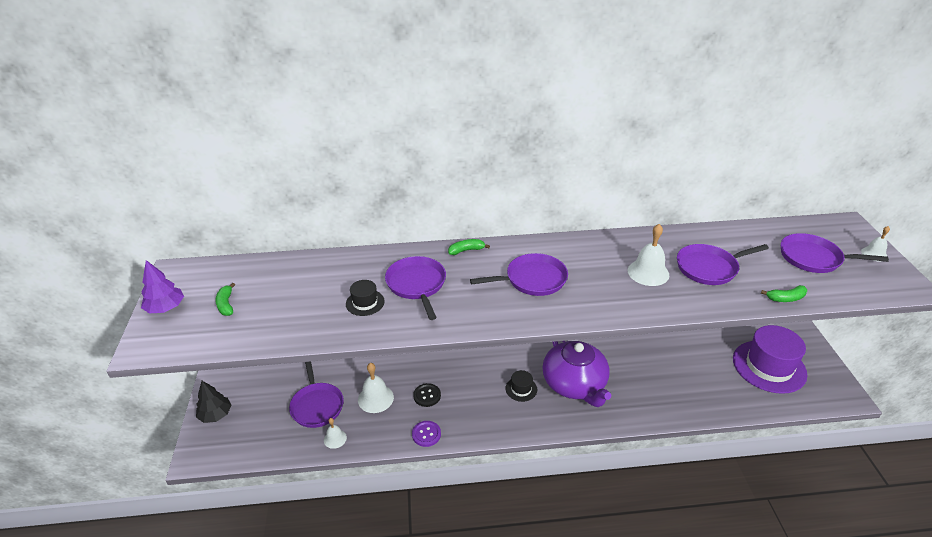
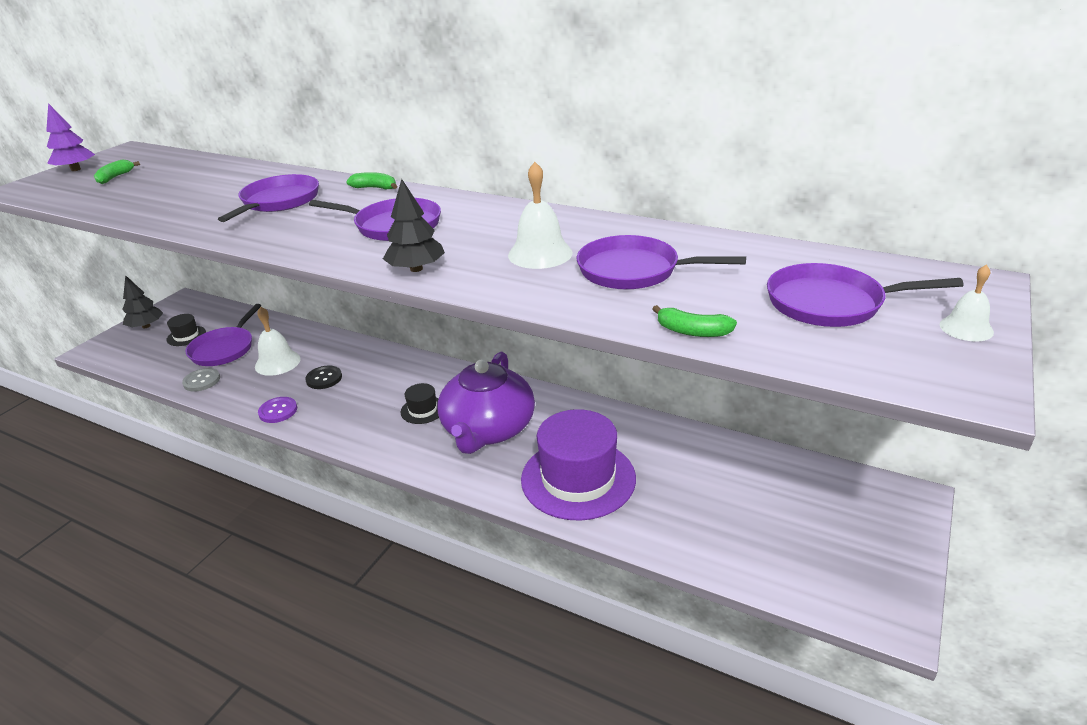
camera: 35 degrees right, 5 degrees down
white bell [324,418,347,449] -> grey button [182,368,220,392]
black hat [346,280,385,316] -> black hat moved to [166,314,206,346]
purple hat [733,325,807,394] -> purple hat moved to [521,409,636,521]
purple pan [781,233,889,273] -> purple pan turned 45 degrees counterclockwise [767,263,964,327]
none -> black tree [383,179,445,272]

